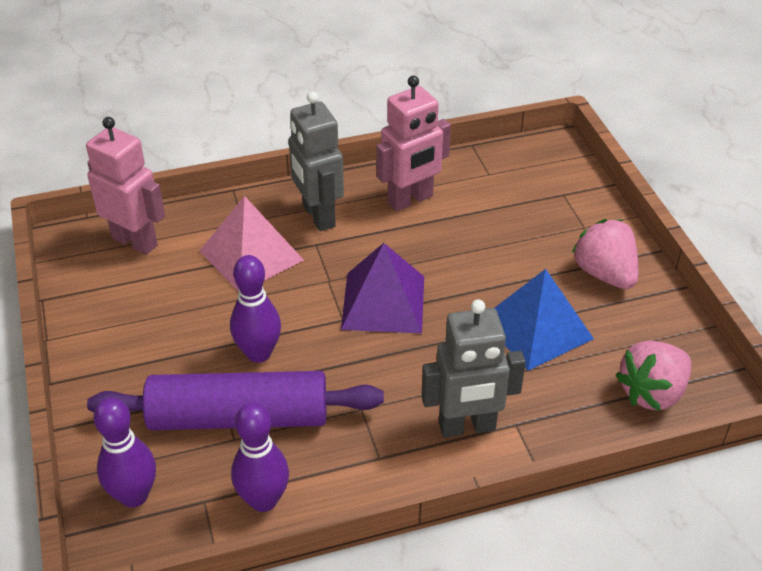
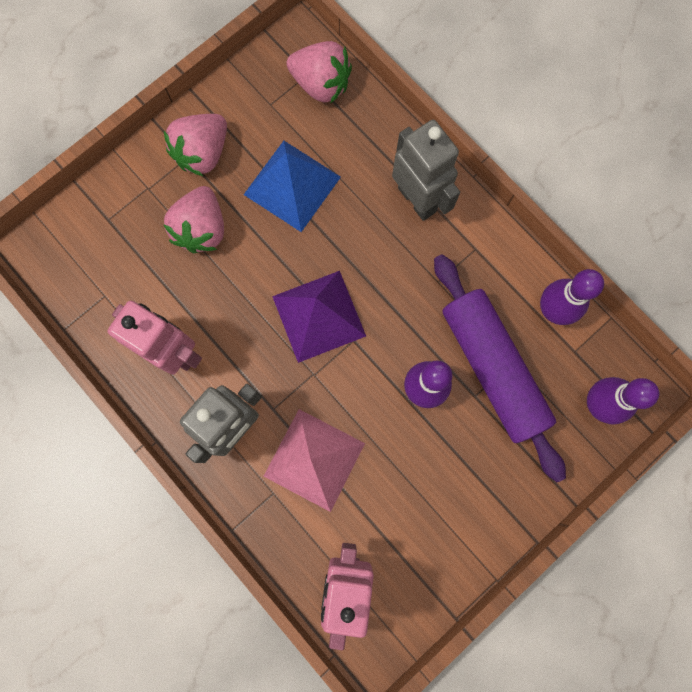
camera: 115 degrees left, 35 degrees up
none -> pink strawberry [163,186,224,253]

